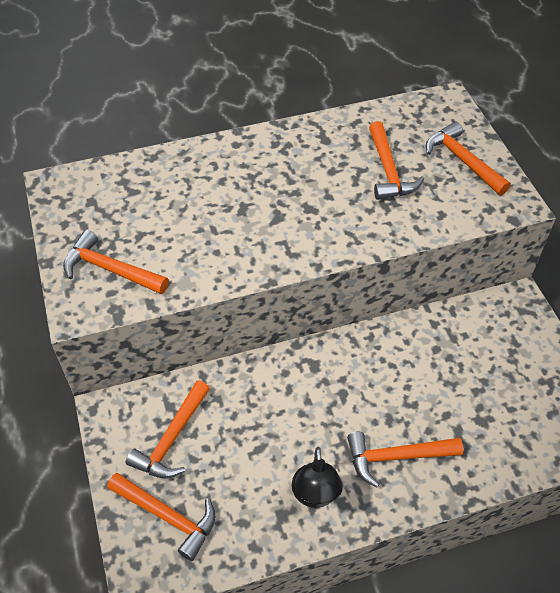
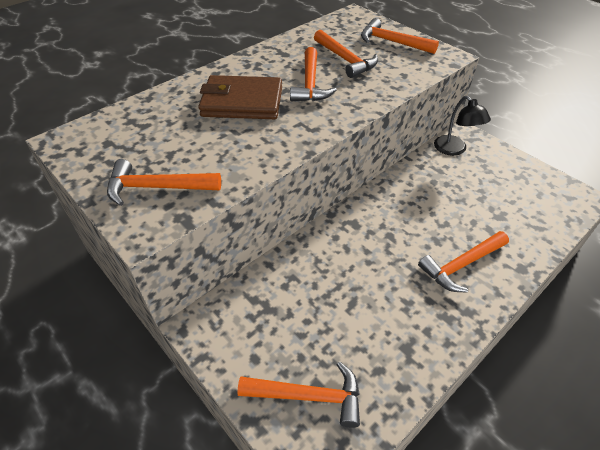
camera: 25 degrees left, 5 degrees down
orange hammer [126,380,210,479] -> orange hammer moved to [290,47,337,101]
black lamp [292,447,343,508] -> black lamp moved to [434,96,491,156]
none -> brown wallet [198,75,282,119]

